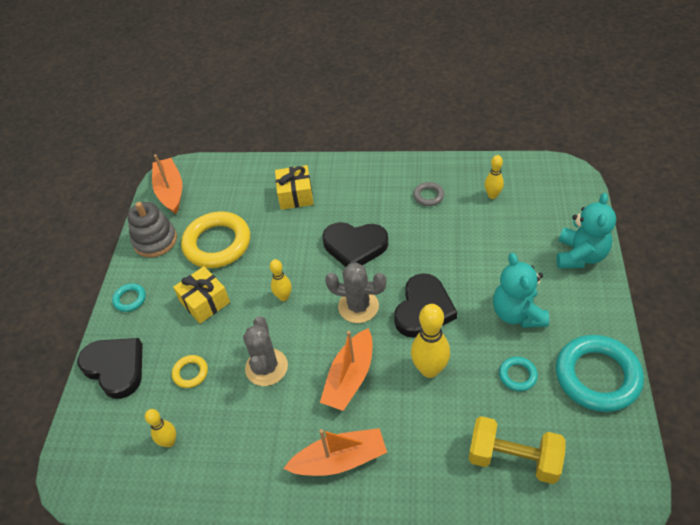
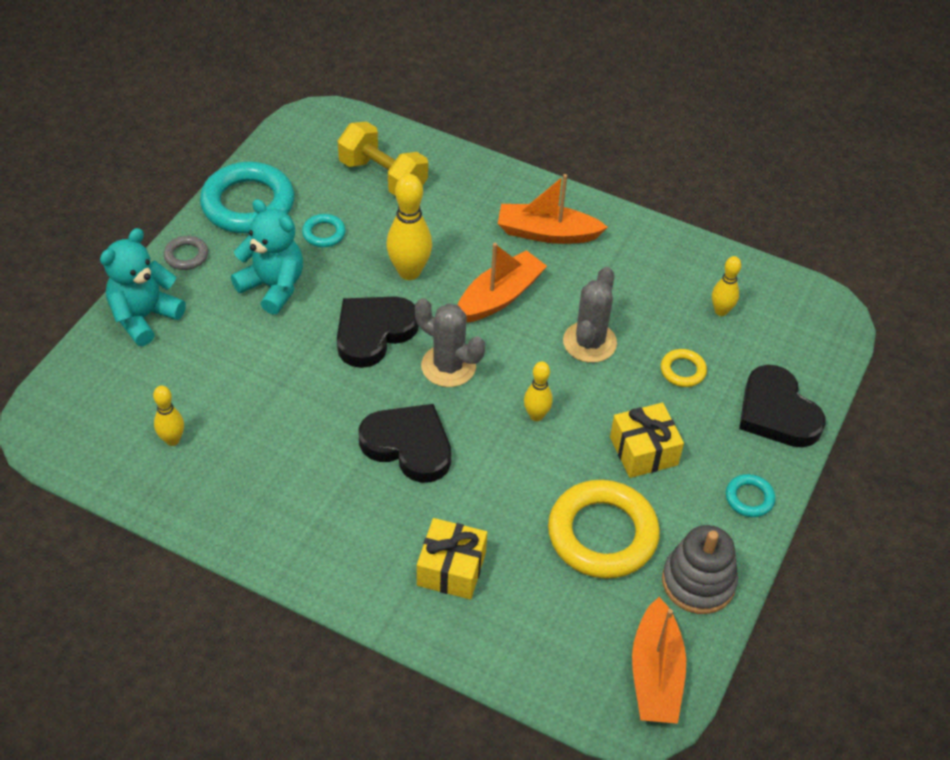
camera: 165 degrees left, 0 degrees up
grey ring [413,182,444,206] -> grey ring moved to [164,236,208,270]
turquoise teddy bear [493,253,549,328] -> turquoise teddy bear turned 60 degrees counterclockwise [231,199,303,315]

